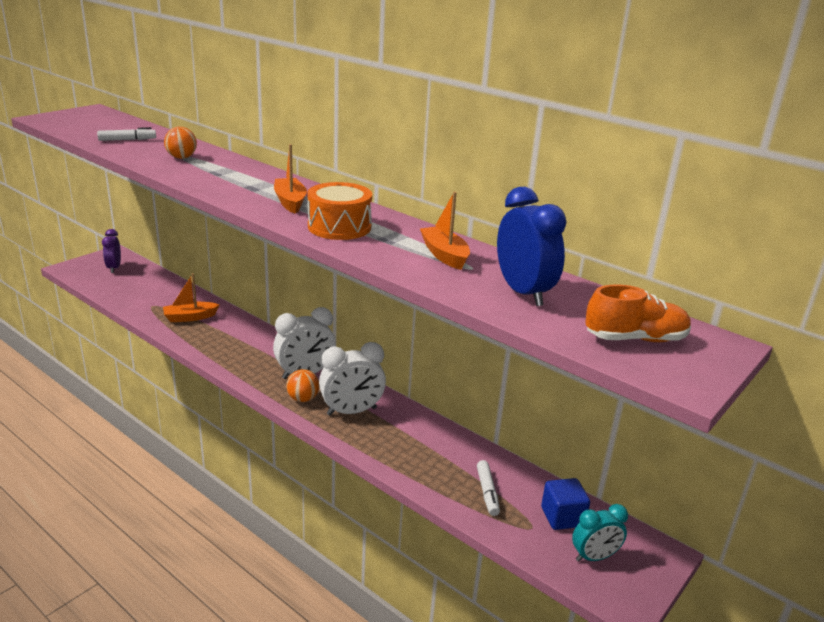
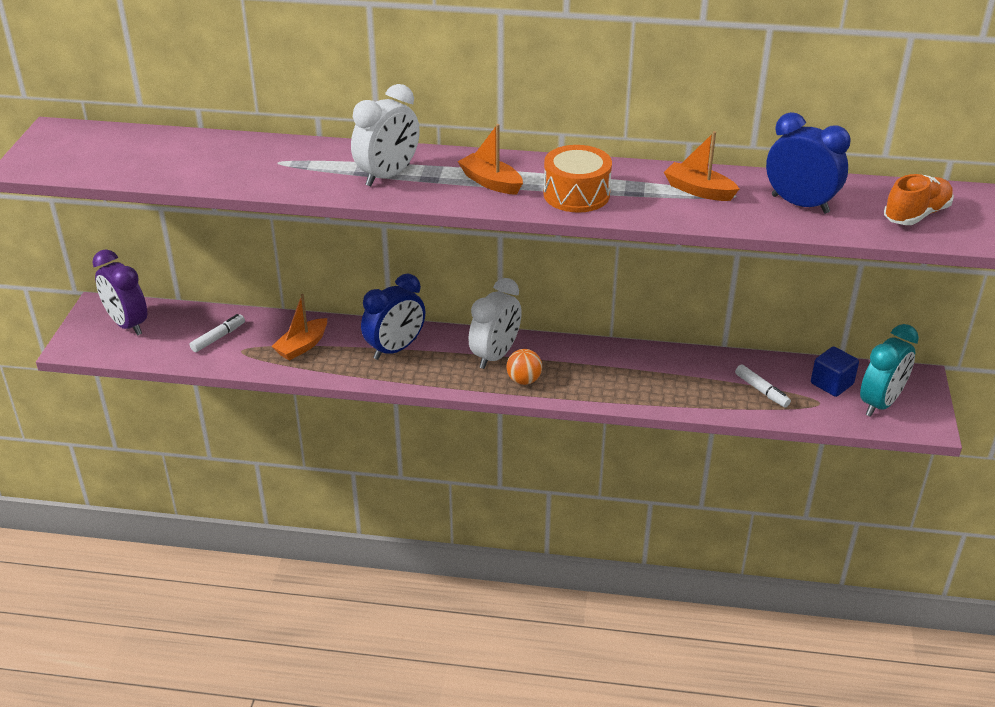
camera: 30 degrees left, 10 degrees up
white marker [97,127,156,141] -> white marker moved to [190,314,245,352]
purple clock [102,229,121,273] -> purple clock [92,249,147,336], size x1.52
orange ball [164,126,197,159] -> none
white clock [319,342,386,416] -> white clock moved to [351,84,420,186]
turquoise clock [572,504,628,562] -> turquoise clock [860,324,919,417], size x1.52
none -> blue clock [361,274,425,360]

